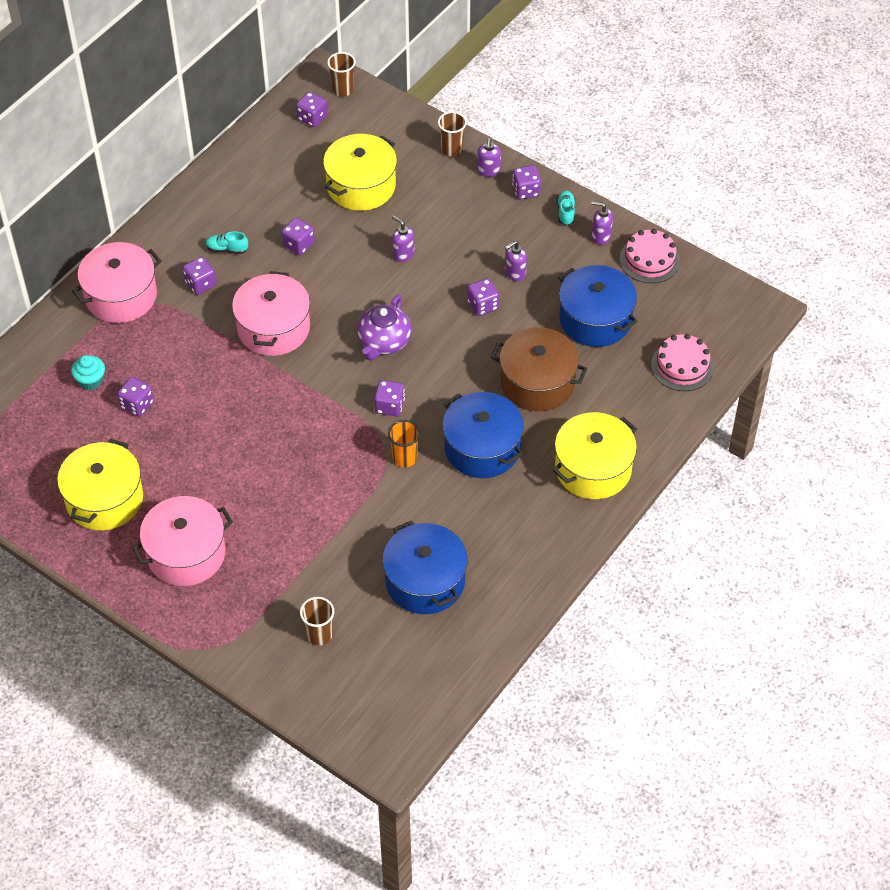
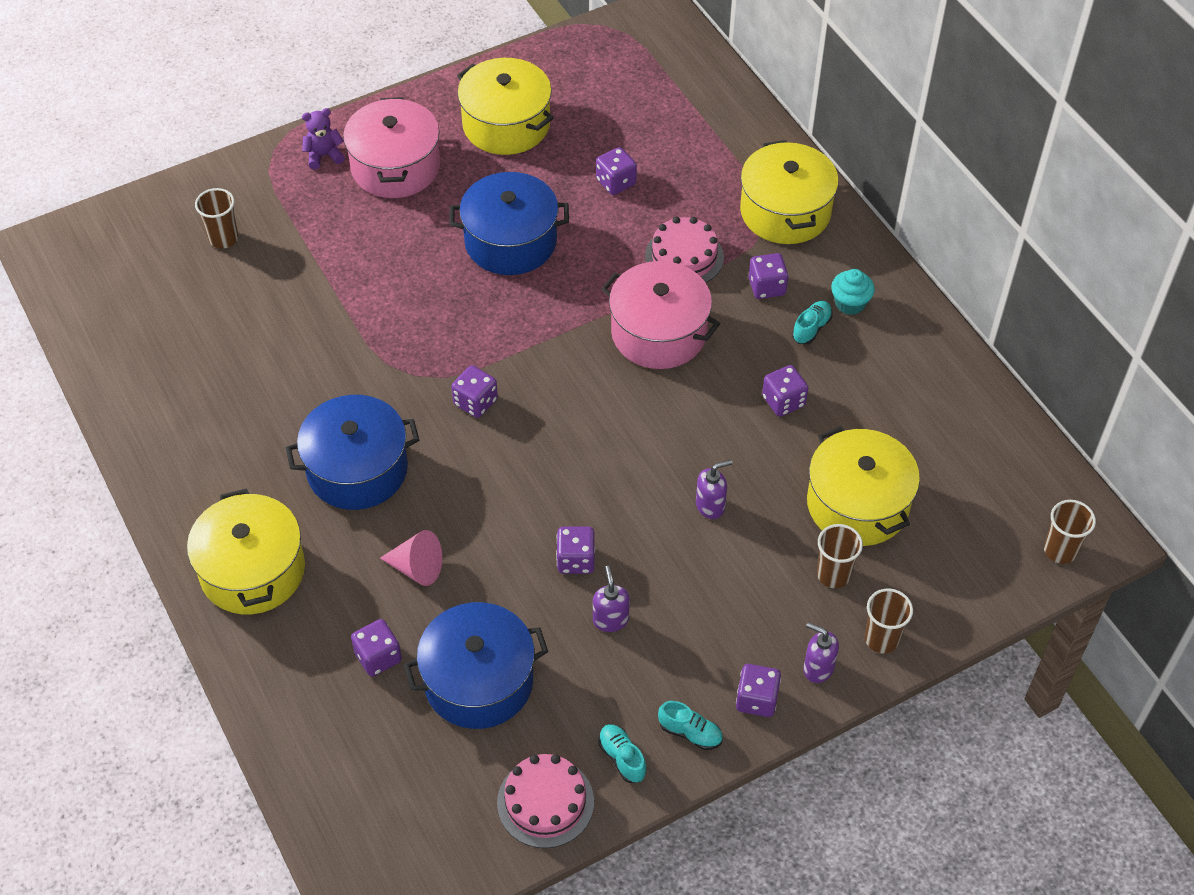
camera: 115 degrees right, 0 degrees up
turquoise cupcake [71,355,105,390] -> turquoise cupcake moved to [831,269,875,315]
pink pot [72,242,161,323] -> yellow pot [740,140,839,244]
purple dice [296,92,327,127] -> purple dice moved to [351,619,402,677]
purple teapot [357,295,412,361] -> none
blue pot [382,520,468,614] -> blue pot moved to [449,172,569,275]
orange cup [388,420,420,468] -> none
brown pot [491,327,587,411] -> pink cone [380,530,442,586]
purple soap dispenser [591,201,613,245] -> turquoise shoe [598,724,647,783]
pink cake [651,334,714,391] -> pink cake moved to [645,217,724,283]
none -> purple teddy bear [302,108,345,169]
none -> brown cup [817,524,863,588]

